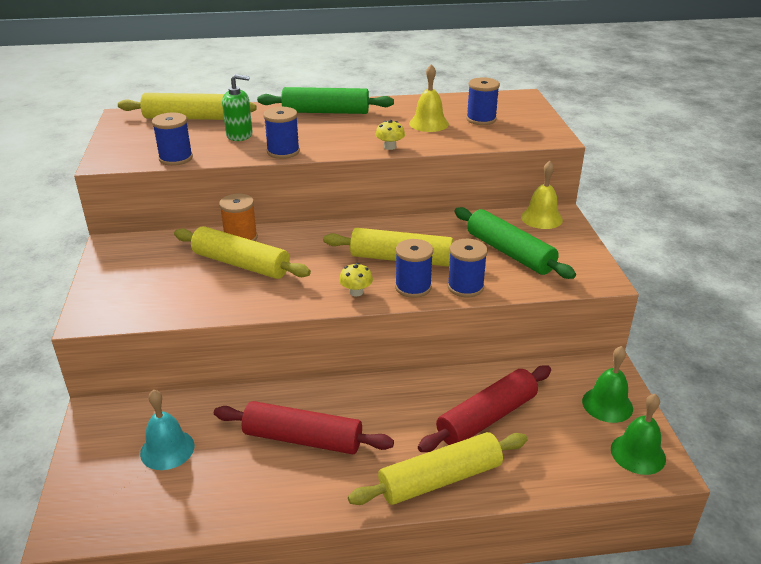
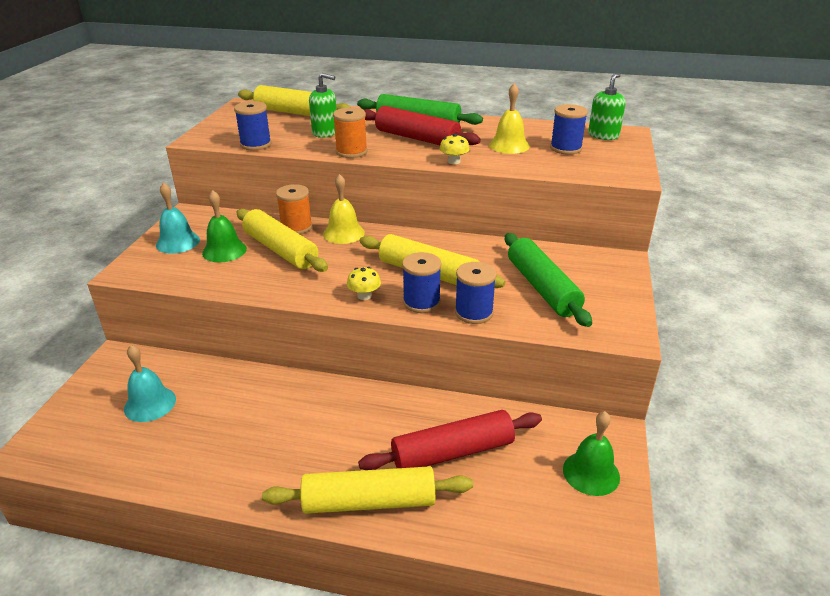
camera: 20 degrees right, 0 degrees up
red rolling pin [214,401,394,454] -> red rolling pin moved to [364,106,481,145]
blue spool [263,107,300,159] -> orange spool [333,108,367,158]
yellow bell [521,161,563,229] -> yellow bell moved to [323,174,365,244]
green bell [611,394,666,475] -> green bell moved to [202,190,247,262]
none -> turquoise bell [156,182,200,253]
none -> green soap dispenser [588,73,626,140]

